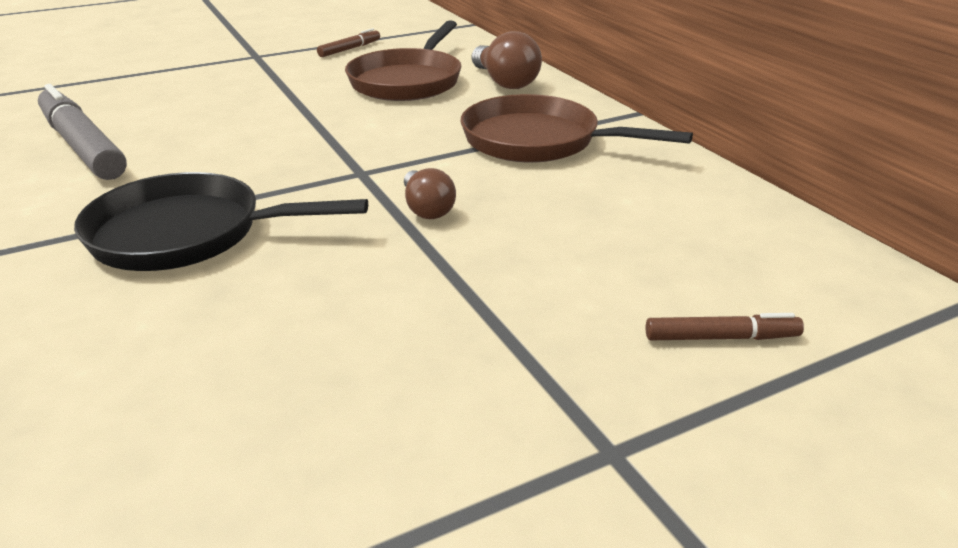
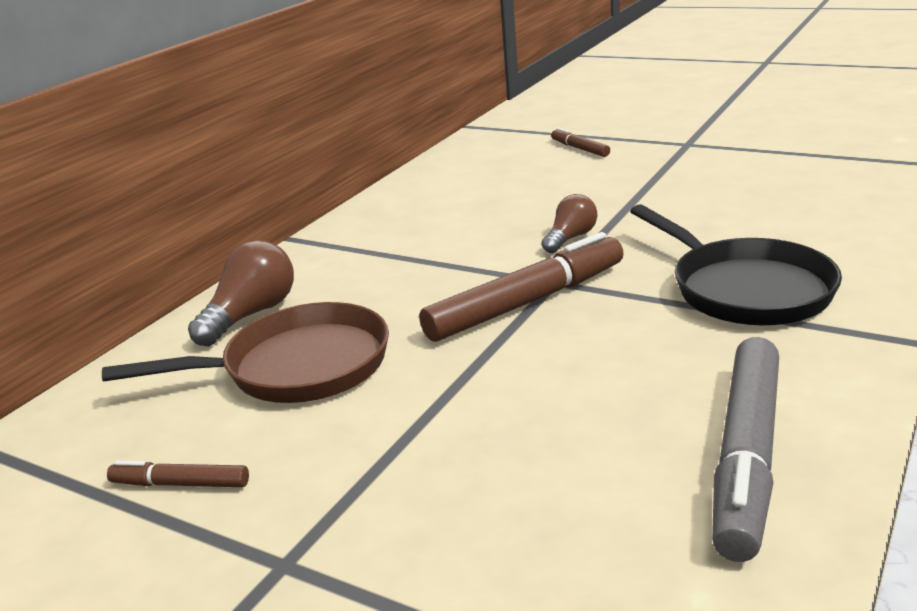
camera: 120 degrees left, 5 degrees down
brown pan [461,94,693,163] -> none
none -> brown marker [419,232,624,342]

